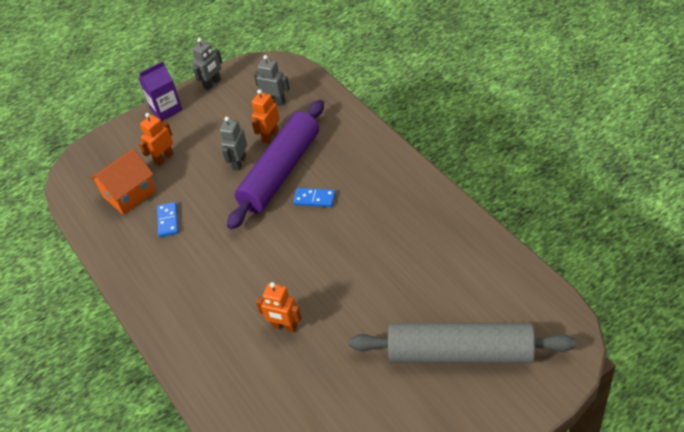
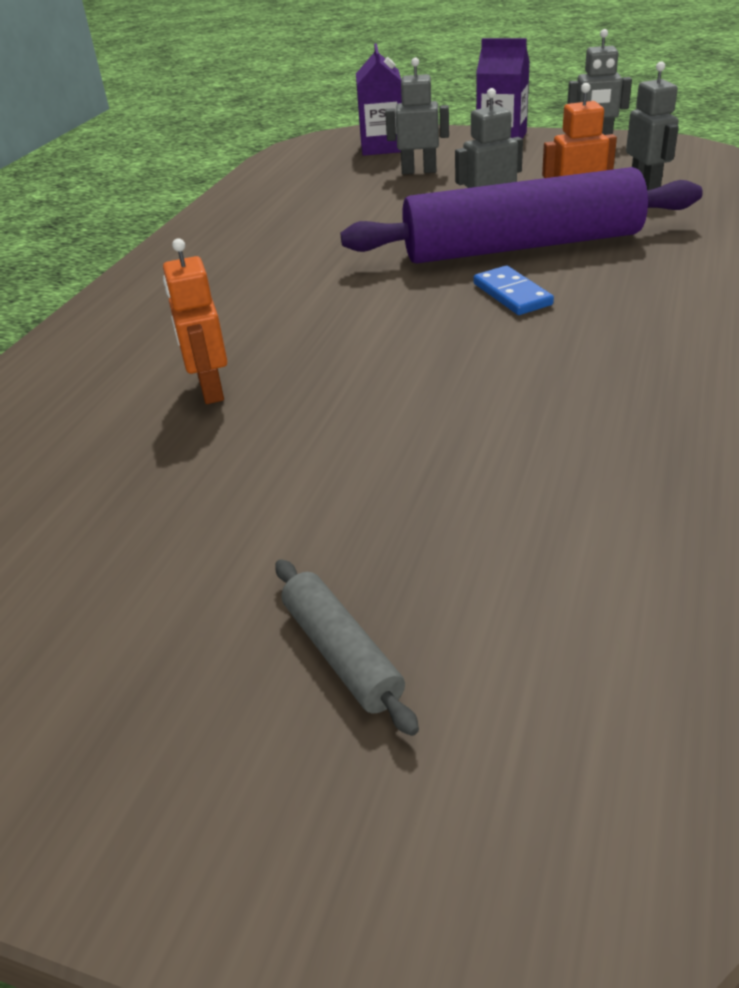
camera: 50 degrees right, 10 degrees down
orange house [90,149,156,215] -> none
orange robot [139,113,174,166] -> grey robot [385,58,449,174]
blue domino [157,202,178,237] -> none
grey rolling pin [349,323,576,363] -> grey rolling pin [275,559,419,736], size x0.40
none -> purple carton [356,43,402,156]

